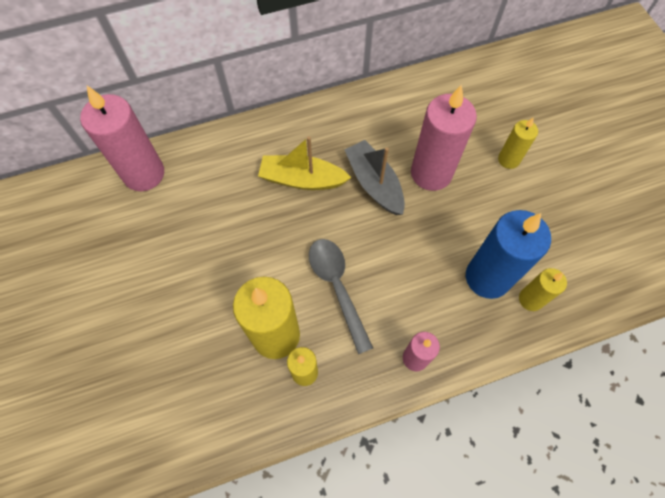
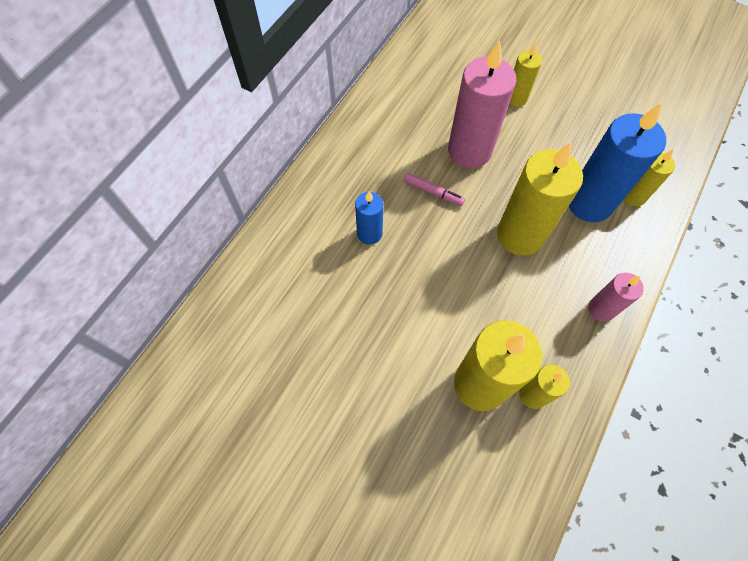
camera: 40 degrees left, 0 degrees up
pink candle [80,86,164,191] -> none
yellow boat [258,136,351,190] -> blue candle [355,191,383,245]
grey spoon [309,239,373,354] -> none
grey boat [344,140,405,215] -> pink marker [404,173,465,206]
none -> yellow candle [497,142,583,256]

